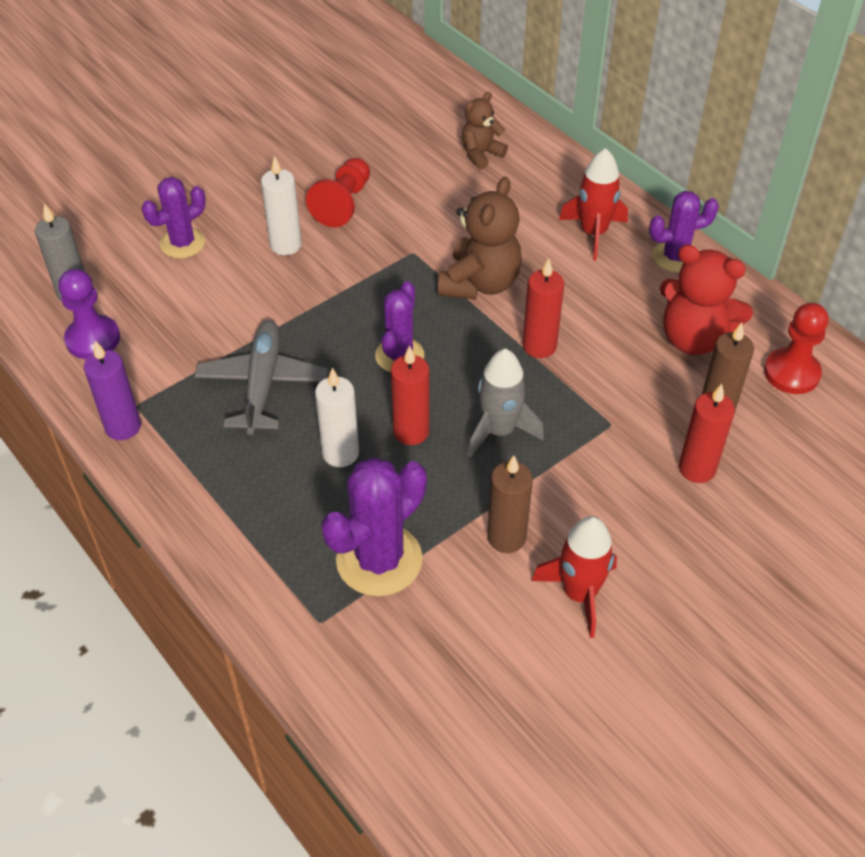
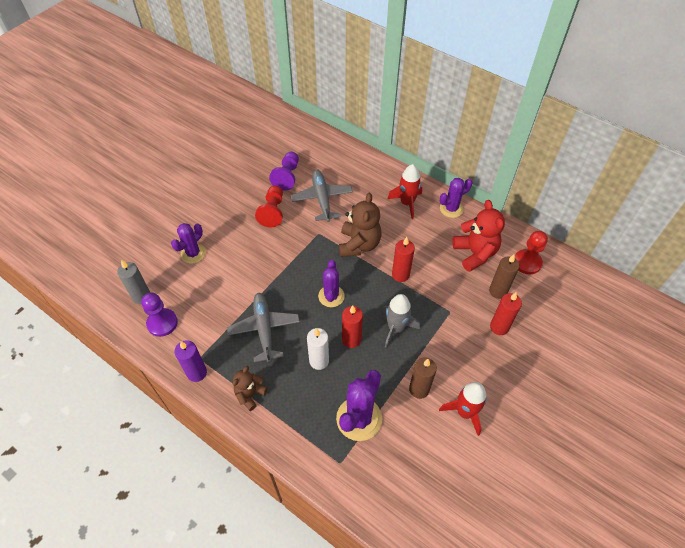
camera: 15 degrees left, 5 degrees up
white candle [261,155,302,255] -> none
brown teddy bear [461,92,508,169] -> brown teddy bear moved to [233,366,267,411]
red teddy bear [660,244,753,355] -> red teddy bear turned 120 degrees counterclockwise [452,200,505,272]
none -> purple pawn [269,152,299,191]
none -> grey plane [291,169,353,222]

